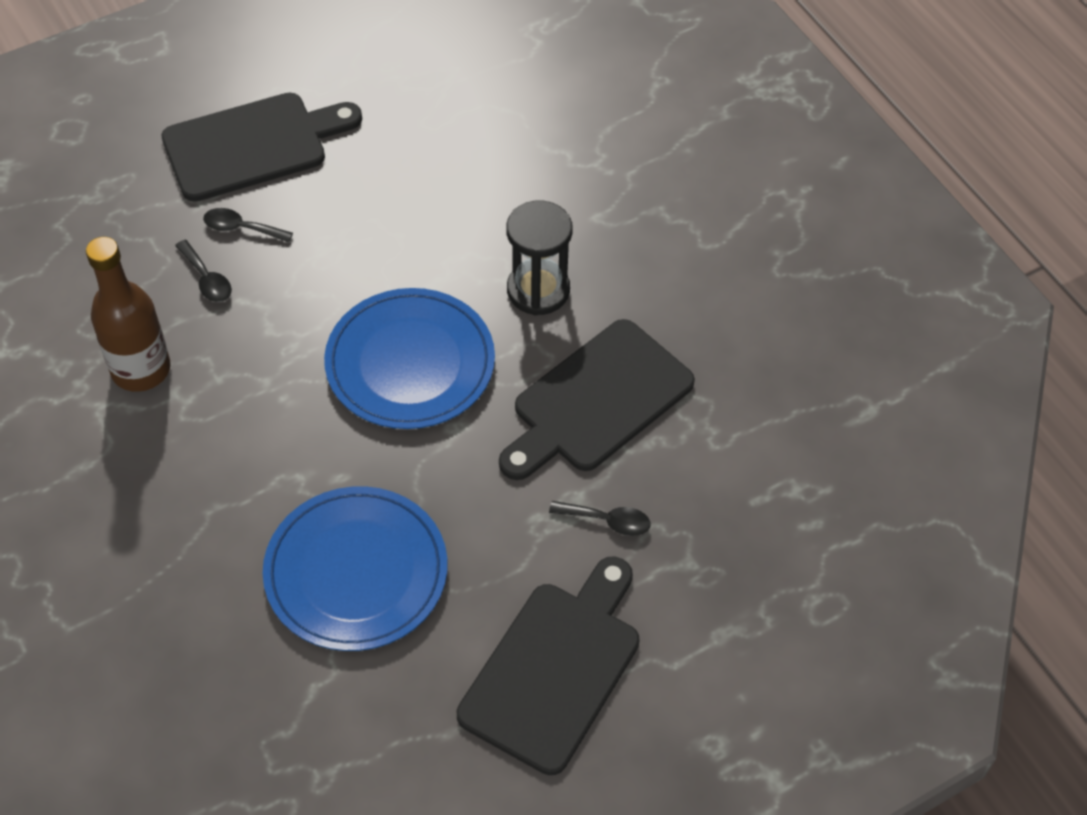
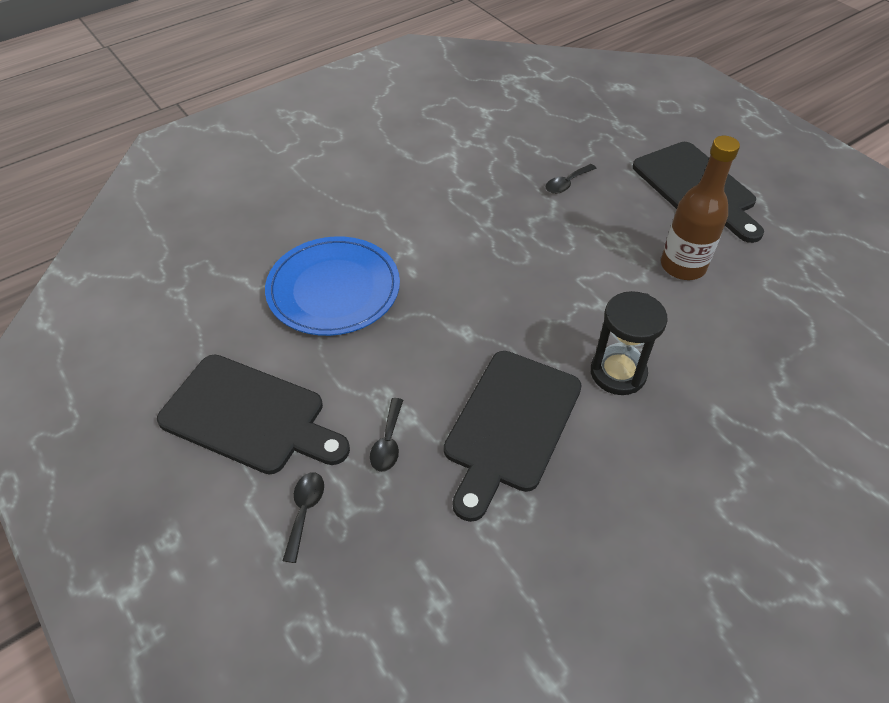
camera: 85 degrees right, 5 degrees down
brown bottle [86,237,171,392] -> brown bottle moved to [661,136,740,280]
black spoon [203,208,293,243] -> black spoon moved to [283,472,324,563]
blue plate [324,288,495,429] -> none
black cutting board [499,319,695,480] -> black cutting board turned 105 degrees counterclockwise [444,351,582,522]

